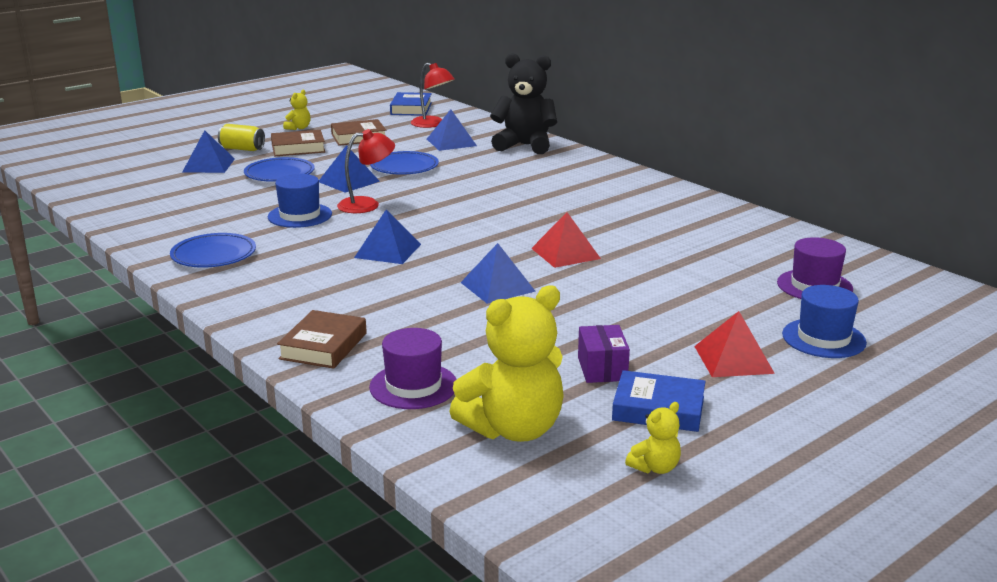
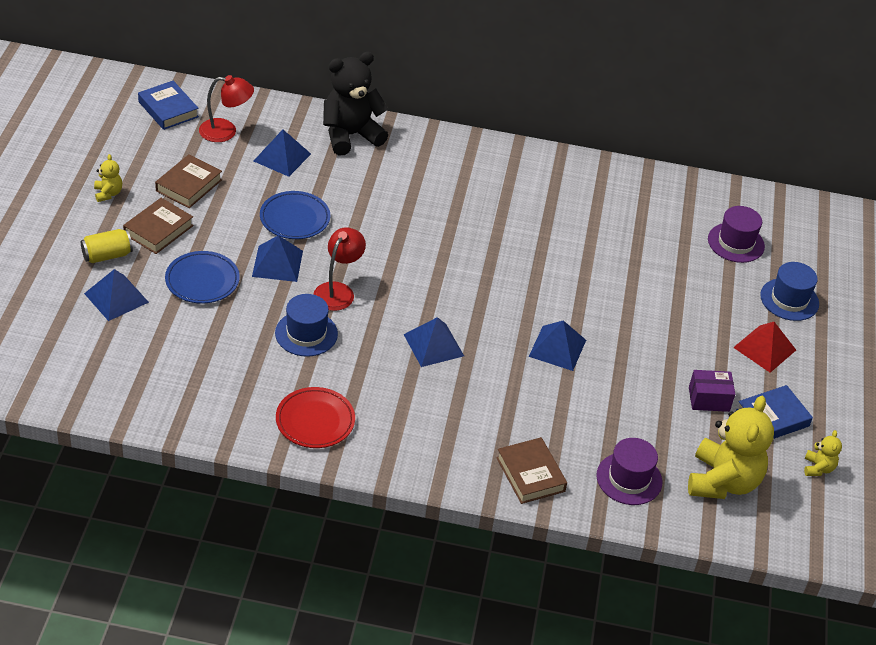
camera: 45 degrees left, 20 degrees up
blue plate [170,233,256,268] -> red plate [276,387,355,448]
red pyramid [531,212,601,268] -> none
purple box [578,325,630,383] -> purple box turned 45 degrees counterclockwise [689,370,735,412]

